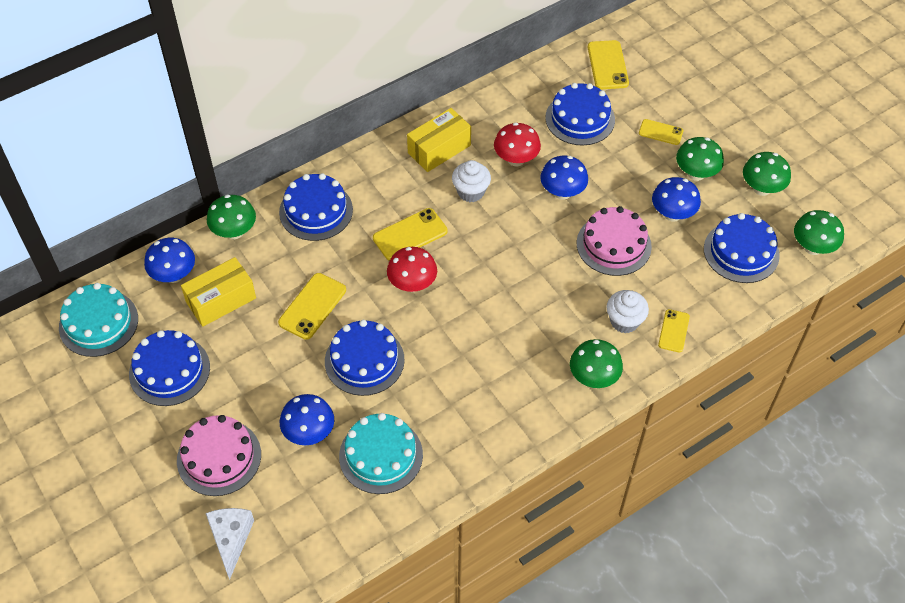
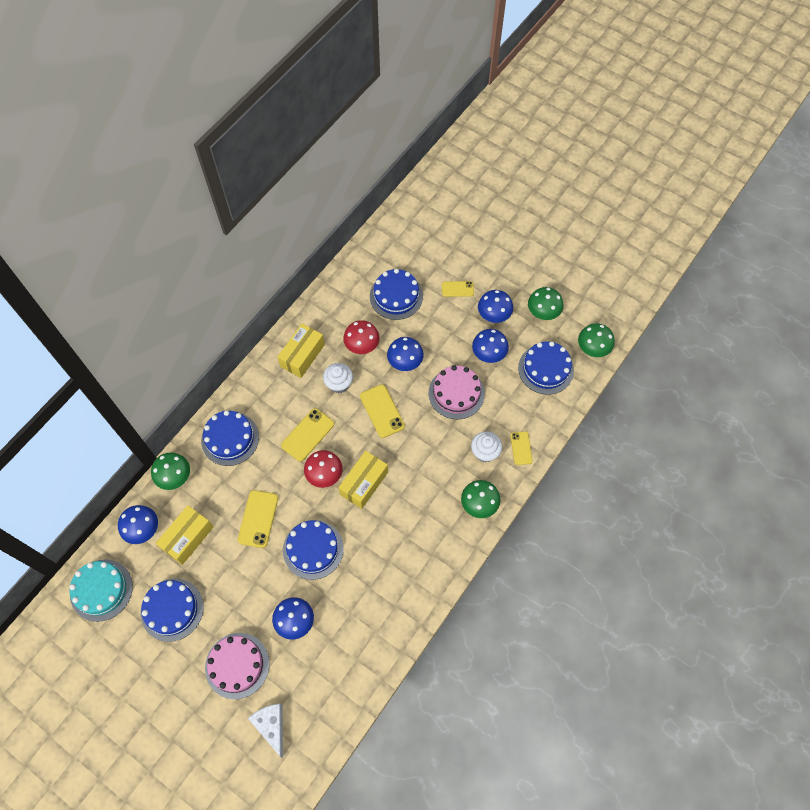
camera: 20 degrees left, 10 degrees up
turquoise cake [339,413,423,494] -> none
yellow phone [588,40,629,89] -> yellow phone moved to [360,384,405,438]
green mushroom [676,137,724,181] -> blue mushroom [478,290,513,323]
none -> yellow box [338,451,388,509]

